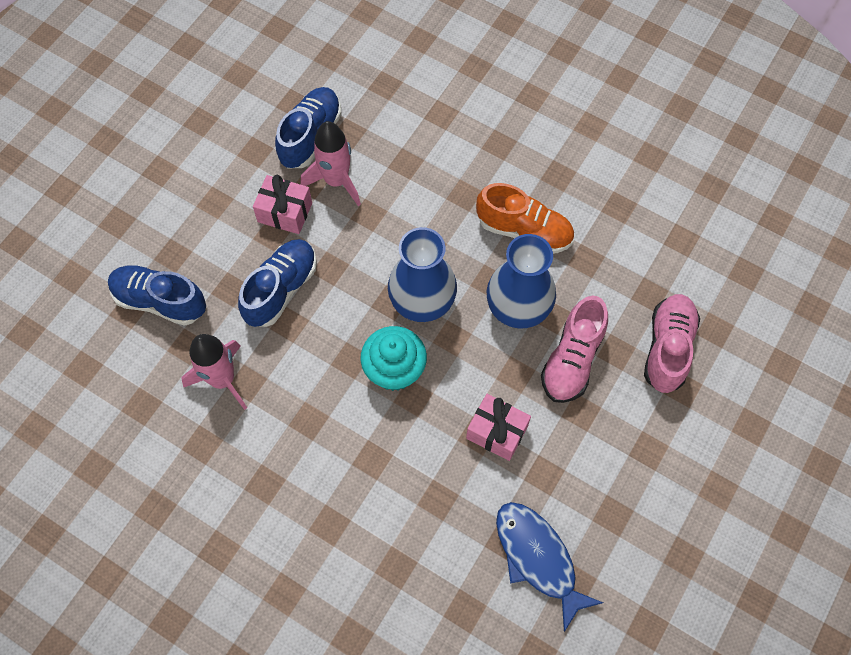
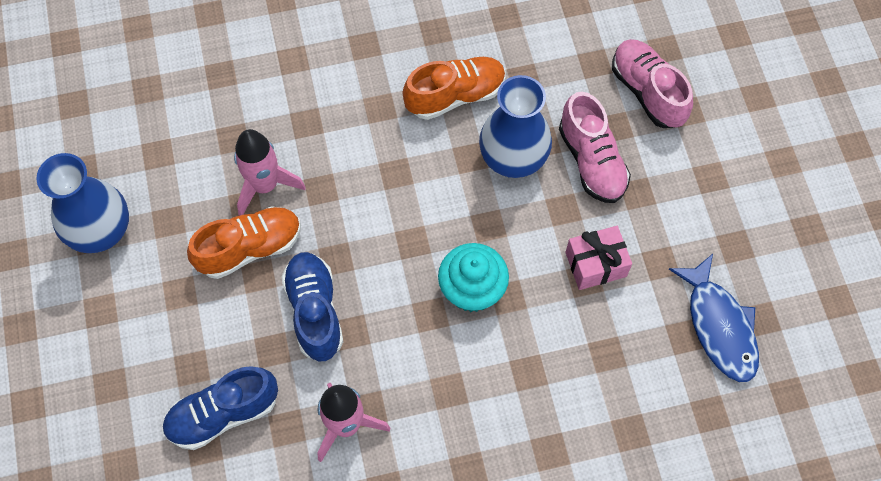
camera: 45 degrees left, 0 degrees up
pink gift [253,175,312,234] -> orange shoe [187,206,301,279]
blue shoe [275,87,341,168] -> none
blue vase [388,227,457,322] -> blue vase moved to [36,153,129,253]
blue fish [496,502,603,632] -> blue fish turned 120 degrees counterclockwise [669,254,759,382]

